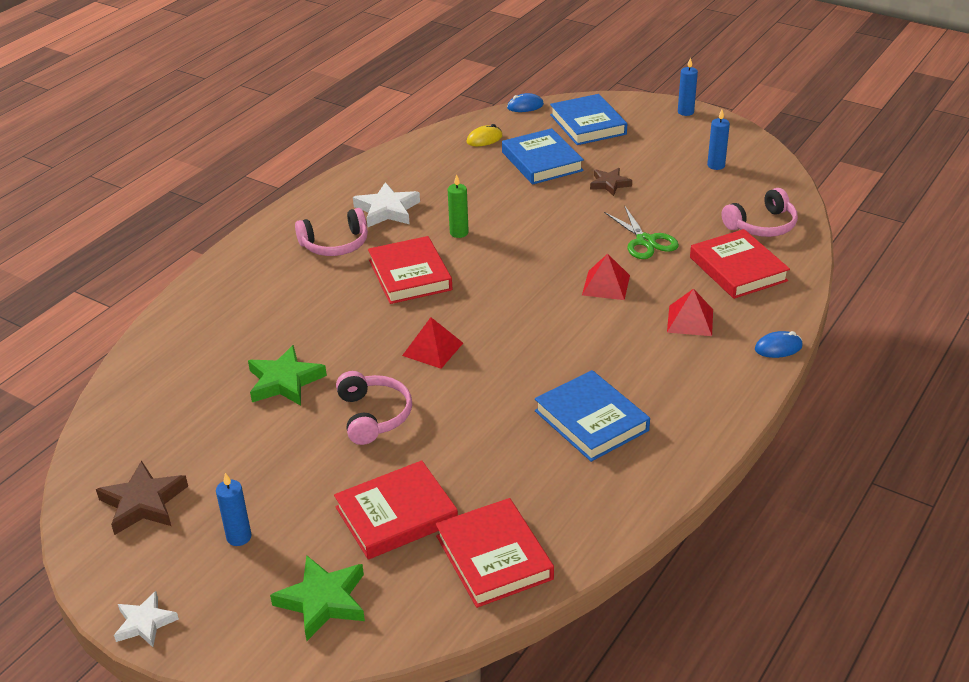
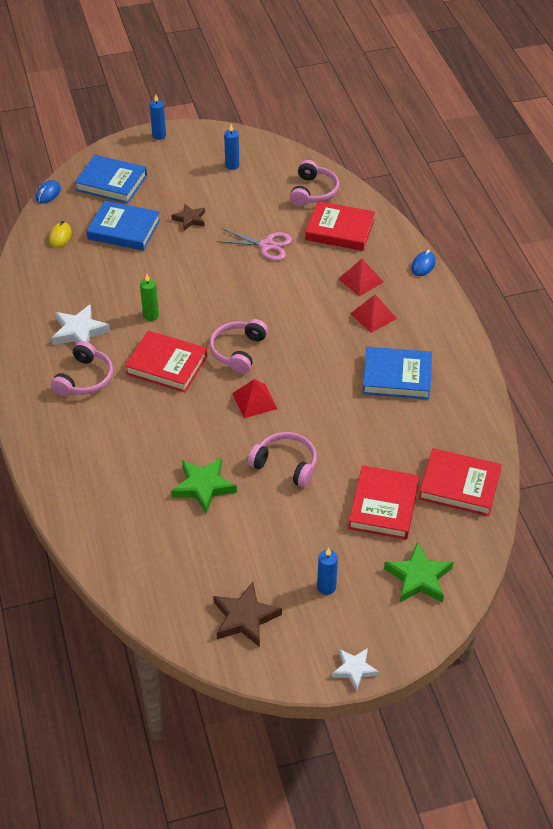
camera: 50 degrees left, 10 degrees up
red pyramid [582,254,630,300] -> red pyramid moved to [350,294,397,333]
green scissors [604,205,679,259] -> pink scissors [217,229,292,261]
none -> pink headphones [210,319,268,374]

